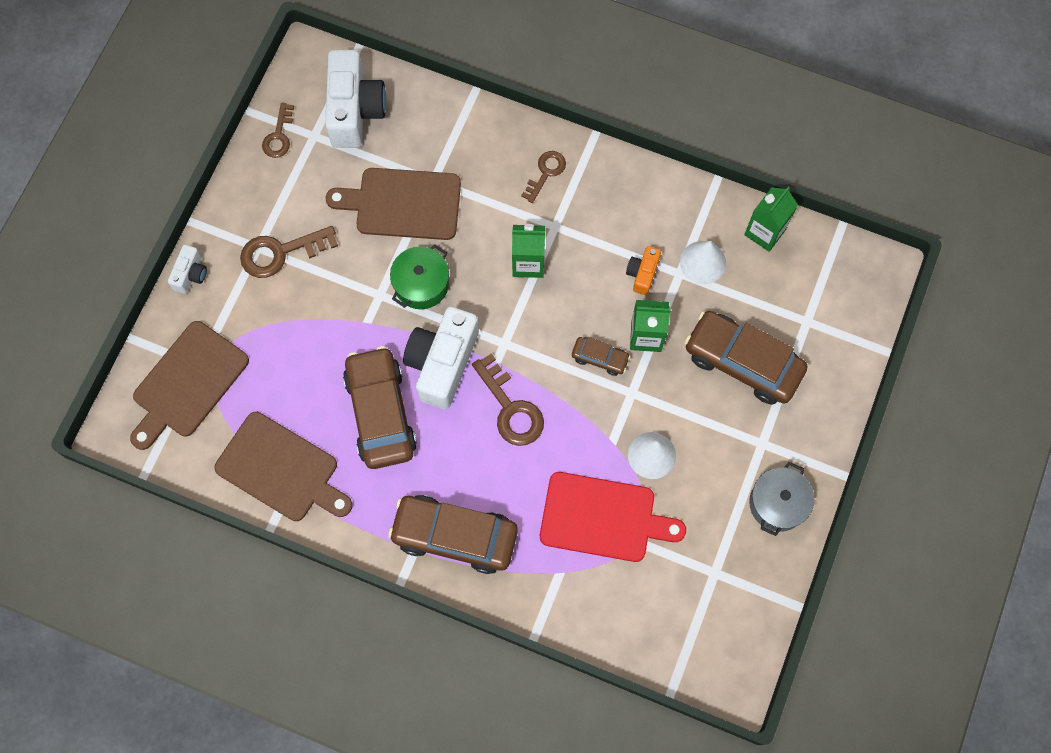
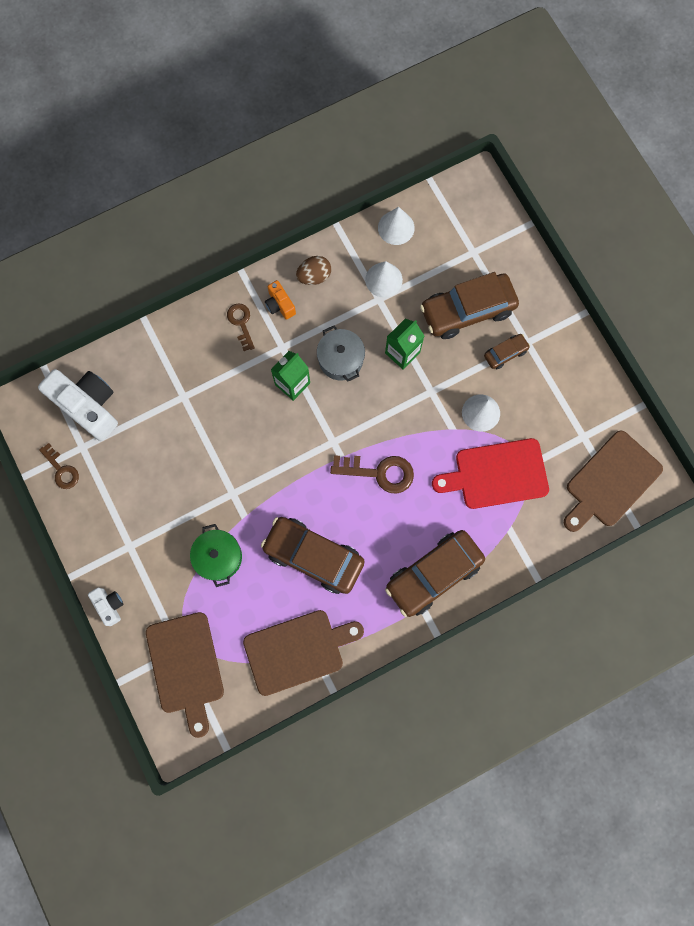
camera: 50 degrees left, 5 degrees up
brown key [240,226,338,278] -> none
brown cutting board [326,168,461,240] -> brown cutting board moved to [564,431,663,532]
green pot [390,244,449,309] -> green pot moved to [190,524,242,587]
white camera [403,307,479,409] -> none
red cutting board [540,472,686,562] -> red cutting board turned 150 degrees counterclockwise [432,438,549,509]
brown car [572,337,631,376] -> brown car moved to [484,334,530,369]
orange camera [626,246,661,295] -> orange camera moved to [265,280,296,320]
green carton [744,187,798,252] -> white cone [378,207,415,245]
grey pot [749,462,814,536] -> grey pot moved to [317,326,365,381]
none -> brown egg [296,256,331,285]

